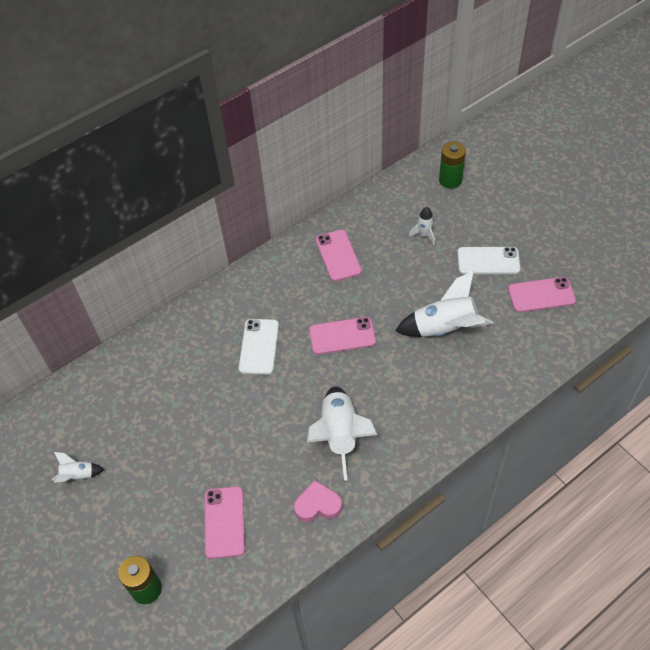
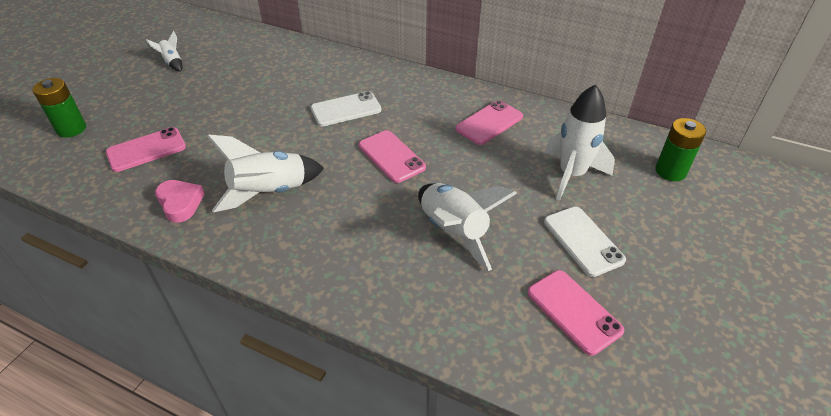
camera: 60 degrees right, 10 degrees down
white rocket [409,207,435,245] -> white rocket [545,84,615,200], size x2.01

